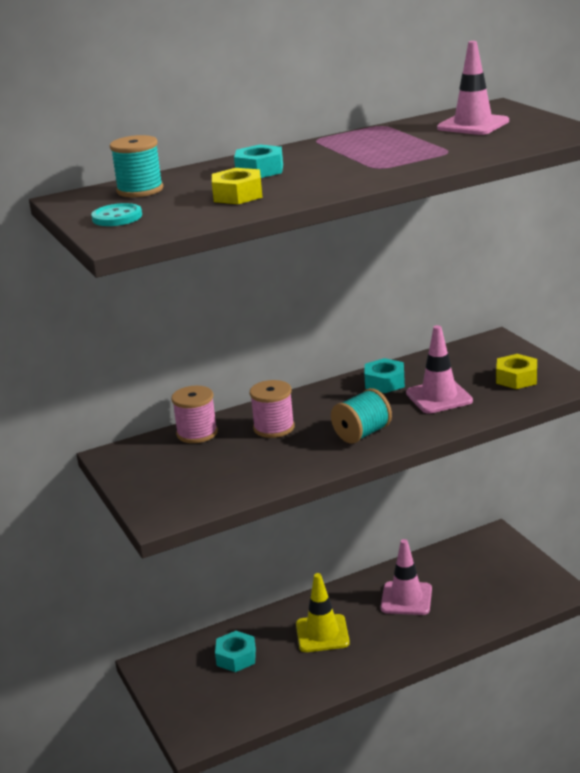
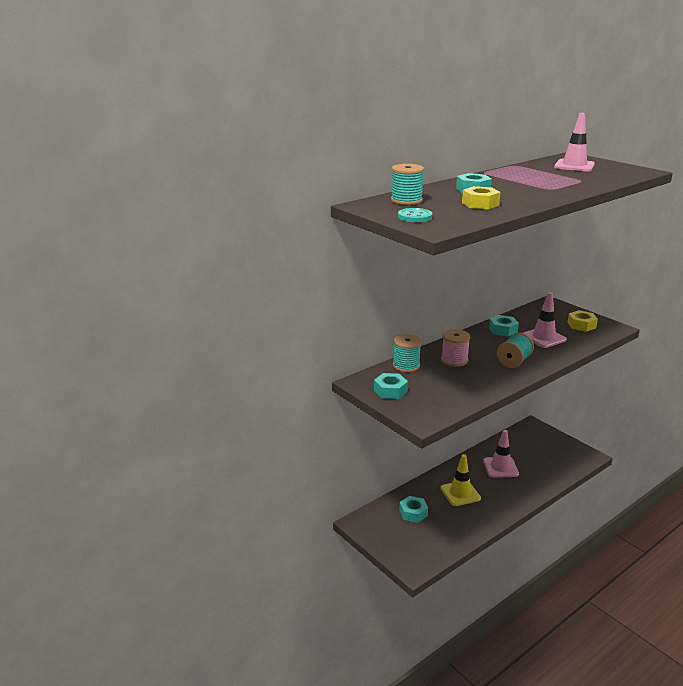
camera: 15 degrees left, 0 degrees up
pink spool [171,386,218,443] -> turquoise spool [393,334,421,372]
none -> turquoise nut [374,373,408,399]

